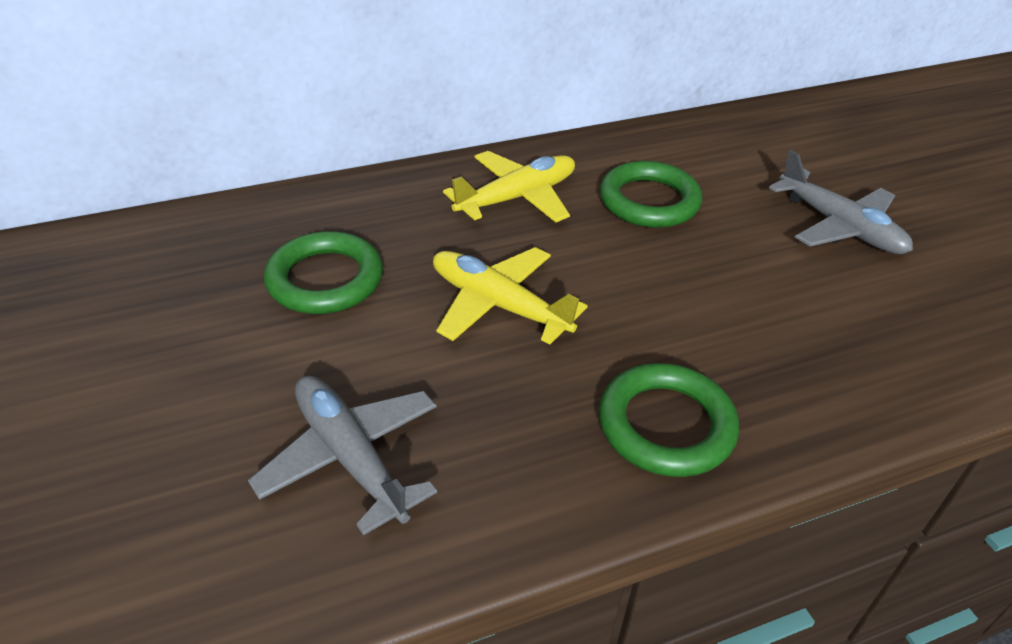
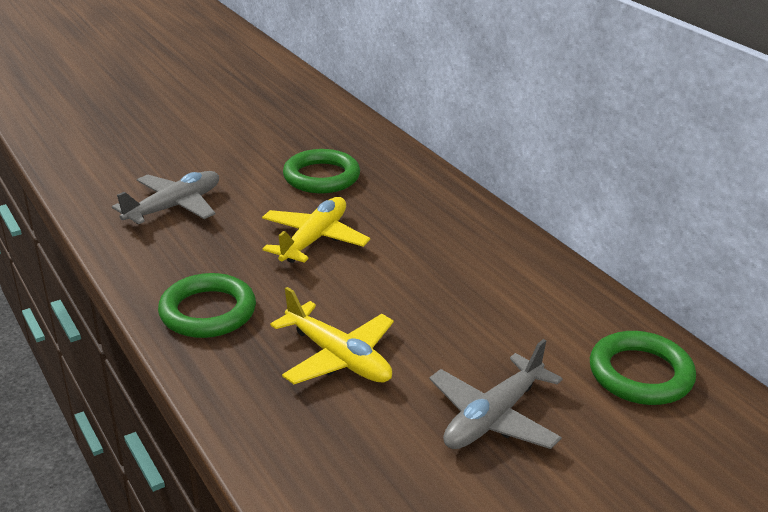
camera: 80 degrees right, 10 degrees down
yellow plane [443,151,575,222] -> yellow plane moved to [270,287,394,384]
green ring [600,161,702,228] -> green ring moved to [590,331,696,405]

